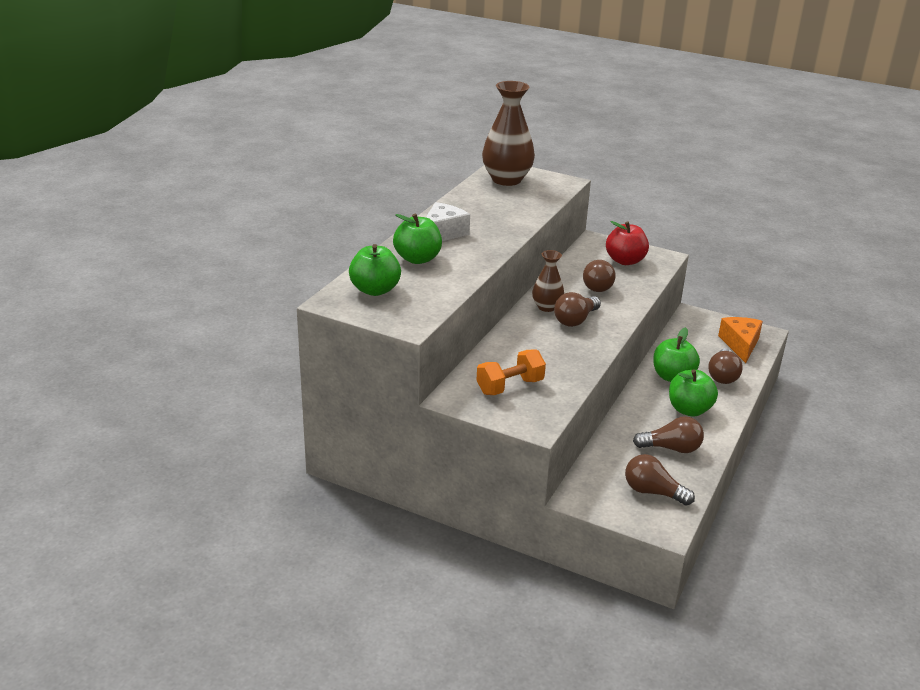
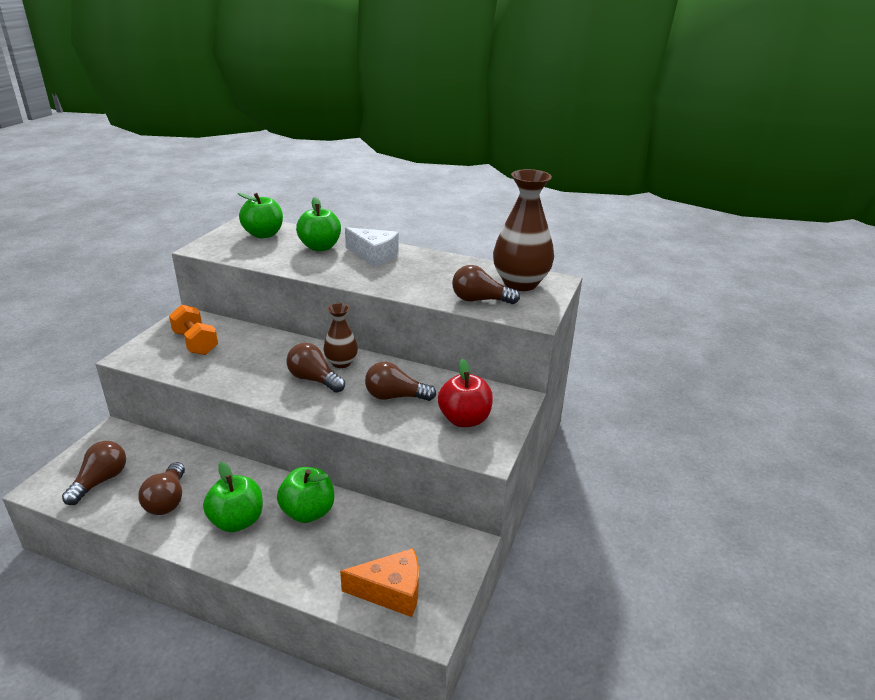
camera: 85 degrees right, 0 degrees up
brown light bulb [708,348,743,384] -> brown light bulb moved to [452,265,520,304]

